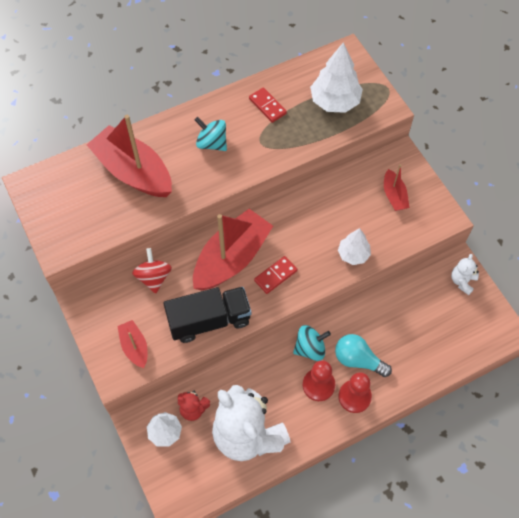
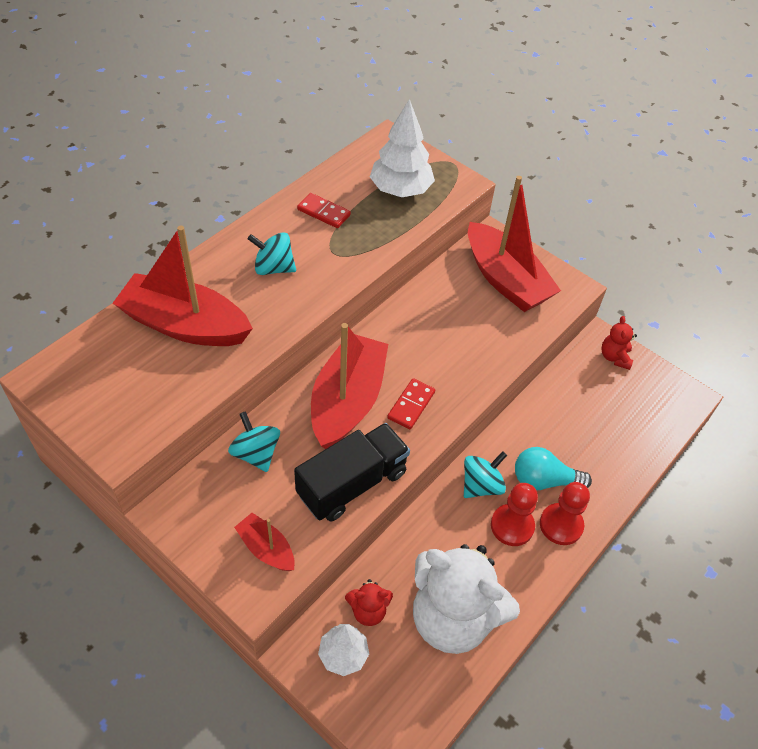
camera: 25 degrees left, 10 degrees down
red spinning top [132,248,172,294] -> turquoise spinning top [228,411,280,472]
white tree [338,228,371,265] -> none
red boat [384,164,409,211] -> red boat [468,176,561,312], size x2.05
white teddy bear [451,254,479,295] -> red teddy bear [601,316,637,370]

